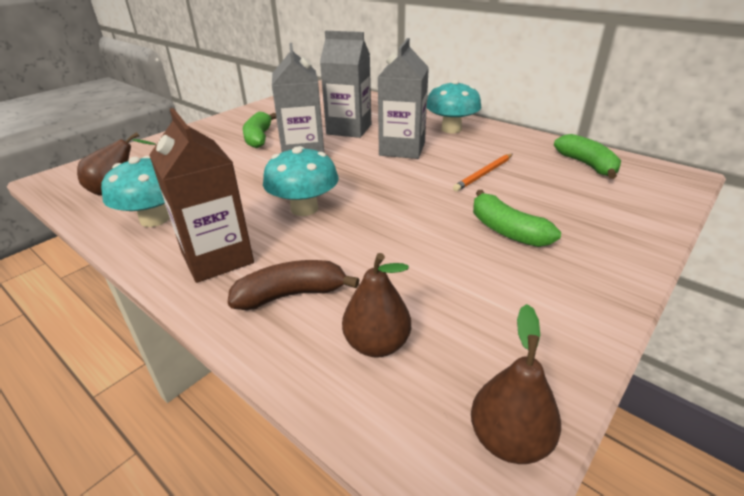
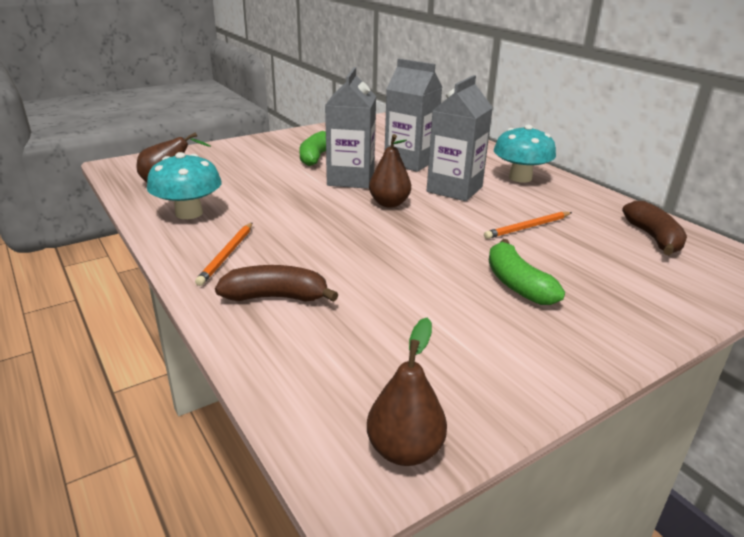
camera: 15 degrees right, 5 degrees down
brown carton [149,108,254,283] -> orange pencil [195,223,252,286]
turquoise mushroom [263,146,339,216] -> none
brown pear [342,253,411,358] -> brown pear moved to [369,134,411,208]
green banana [554,134,621,179] -> brown banana [622,201,687,255]

